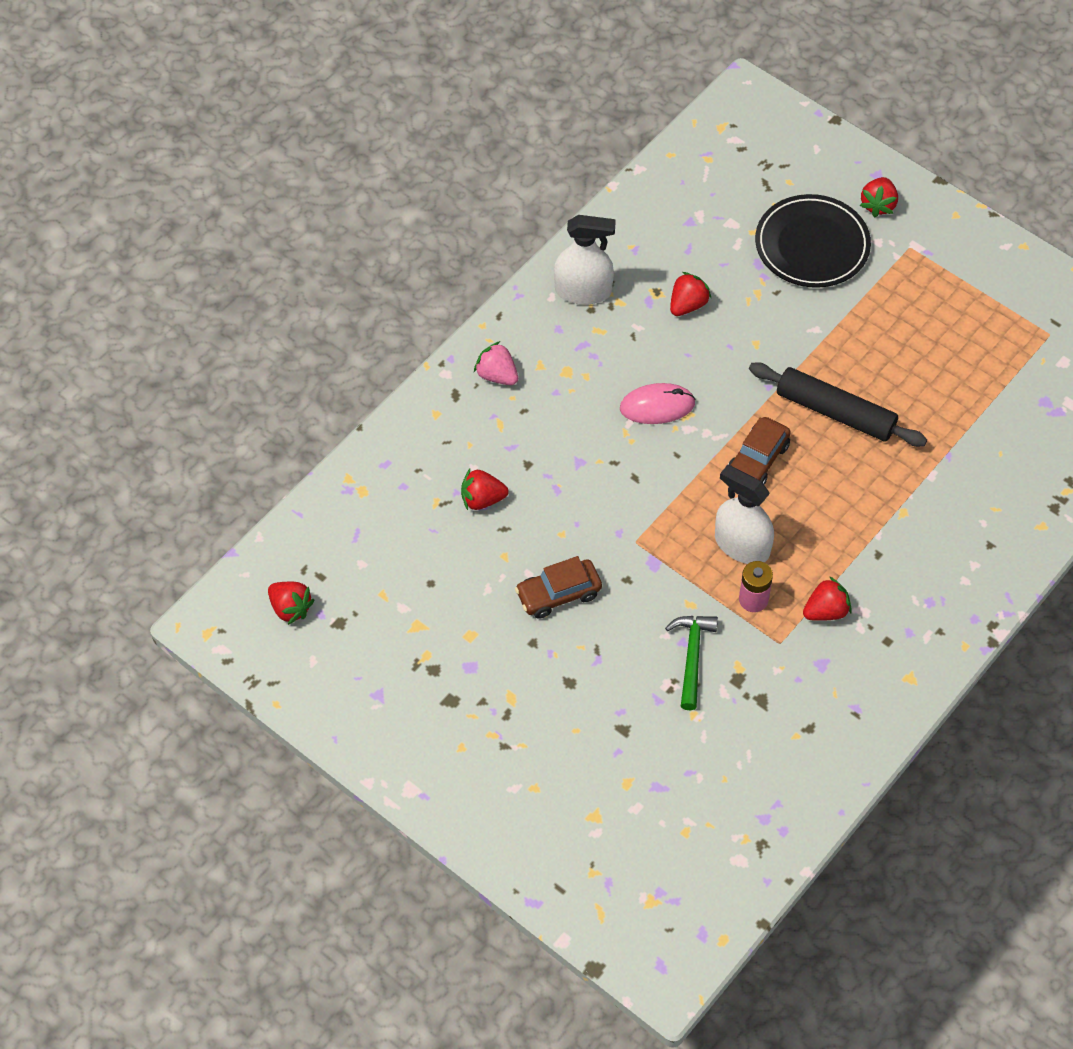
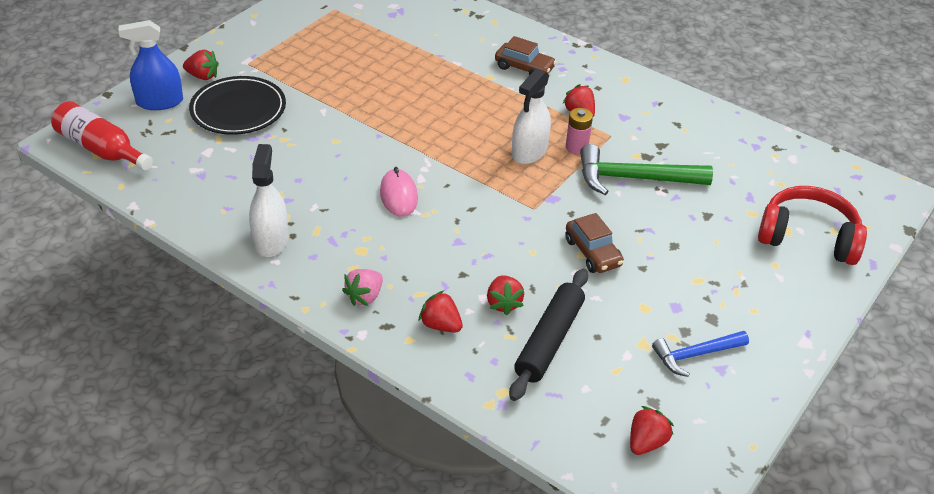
camera: 95 degrees left, 15 degrees down
green hammer [665,616,718,710] -> green hammer [580,144,713,195], size x1.60
red strawberry [670,272,711,316] -> red strawberry moved to [419,291,463,333]
brown car [728,417,791,485] -> brown car moved to [495,36,556,75]
black rolling pin [749,362,927,447] -> black rolling pin moved to [509,269,588,401]
none -> red bottle [51,101,153,171]
none -> blue spray bottle [118,20,183,110]
none -> blue hammer [652,331,749,377]
none -> red headphones [758,186,867,265]

